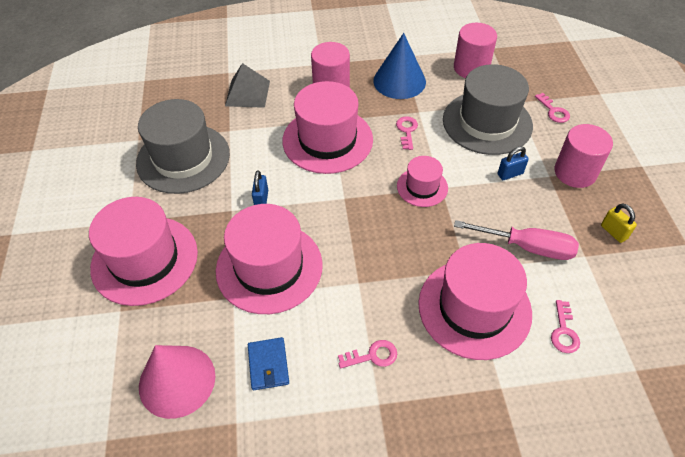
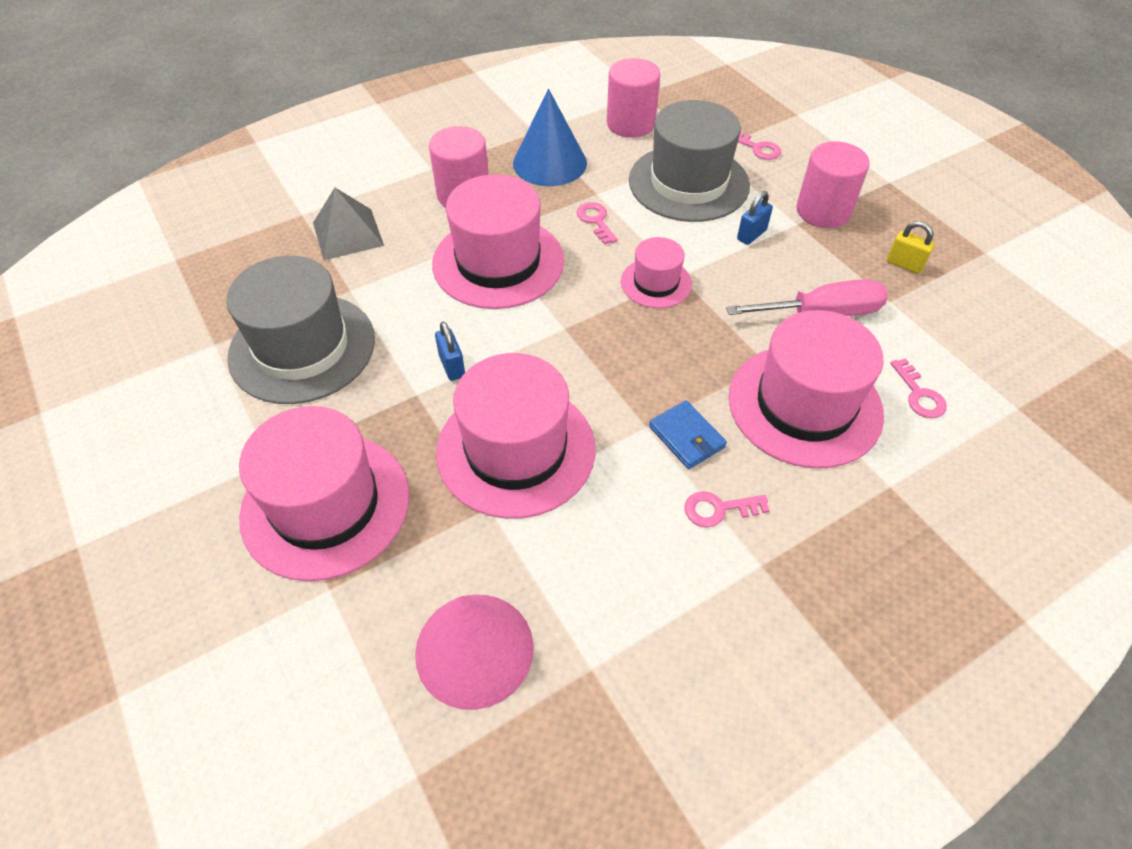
camera: 25 degrees left, 0 degrees up
blue wallet [248,337,289,390] -> blue wallet moved to [649,400,727,469]
pink key [338,340,397,369] -> pink key turned 150 degrees counterclockwise [684,491,770,528]

